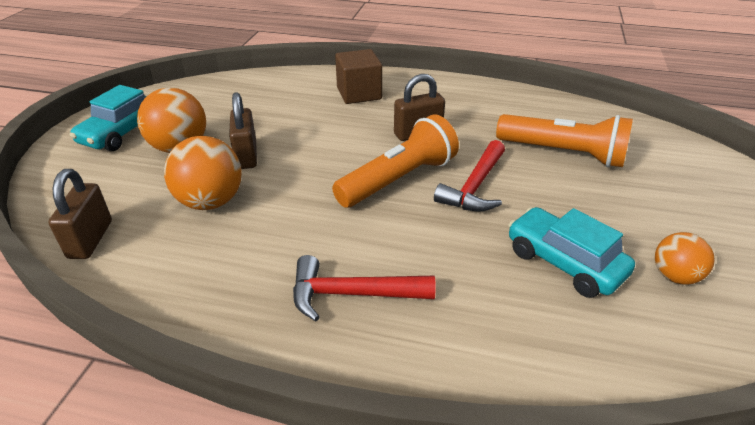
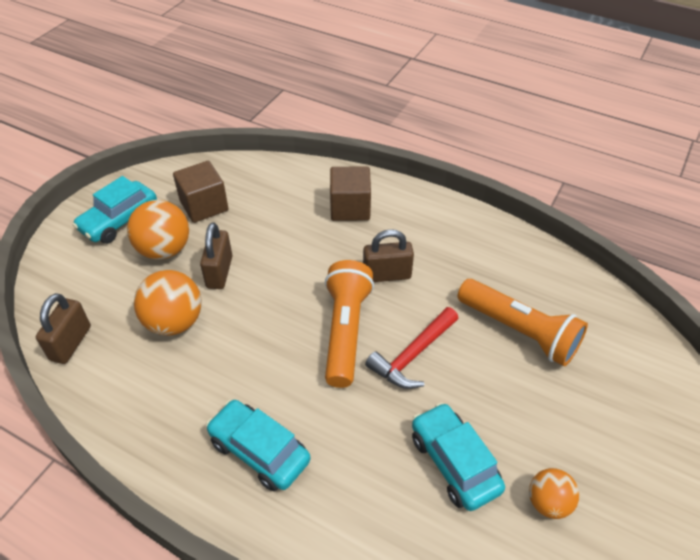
camera: 15 degrees right, 10 degrees up
red hammer [293,255,436,321] -> turquoise car [206,400,311,491]
orange flashlight [332,114,459,208] -> orange flashlight turned 60 degrees counterclockwise [325,260,374,388]
none -> brown cube [173,161,229,223]

